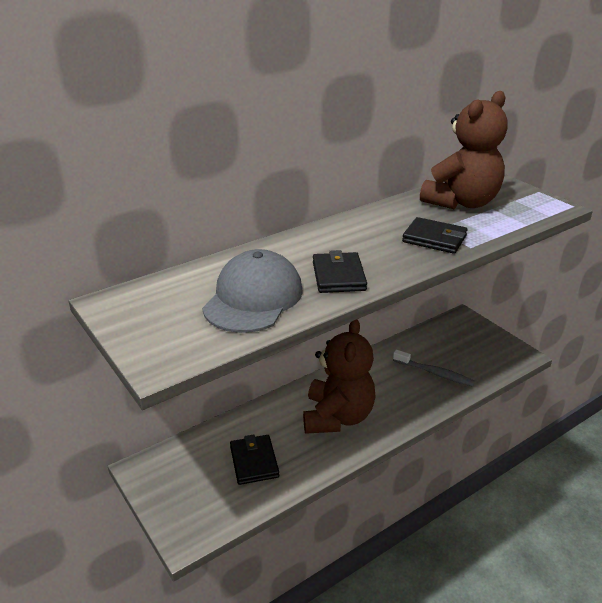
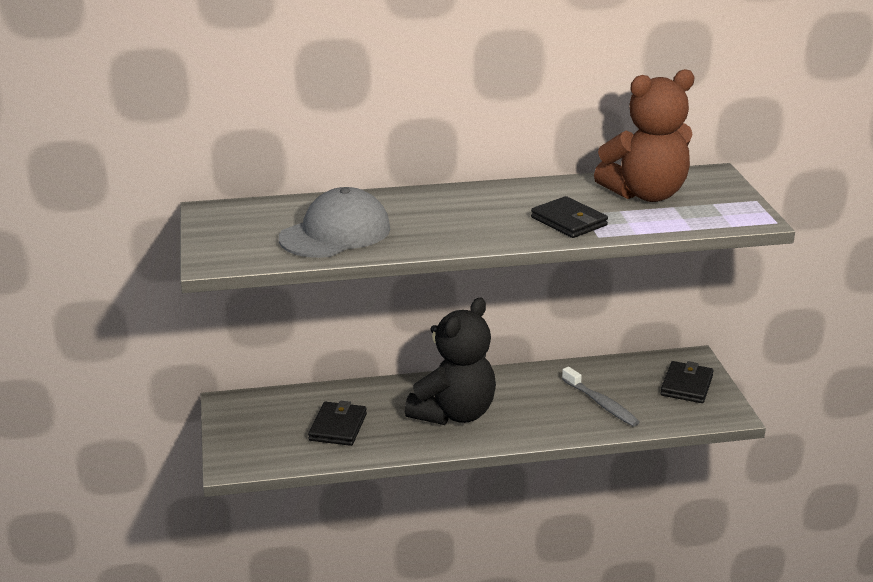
camera: 25 degrees right, 5 degrees down
brown teddy bear [303,319,375,434] -> black teddy bear [405,297,496,425]
black wallet [313,250,367,293] -> black wallet moved to [660,361,714,403]

